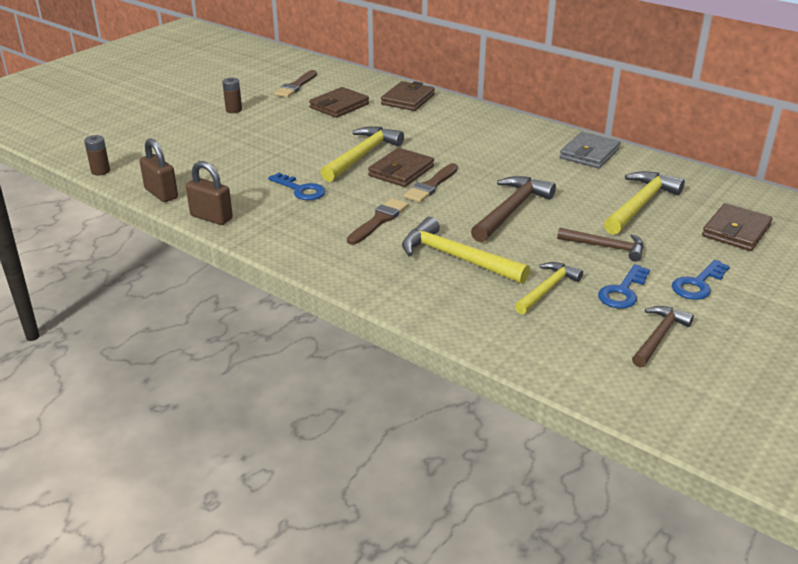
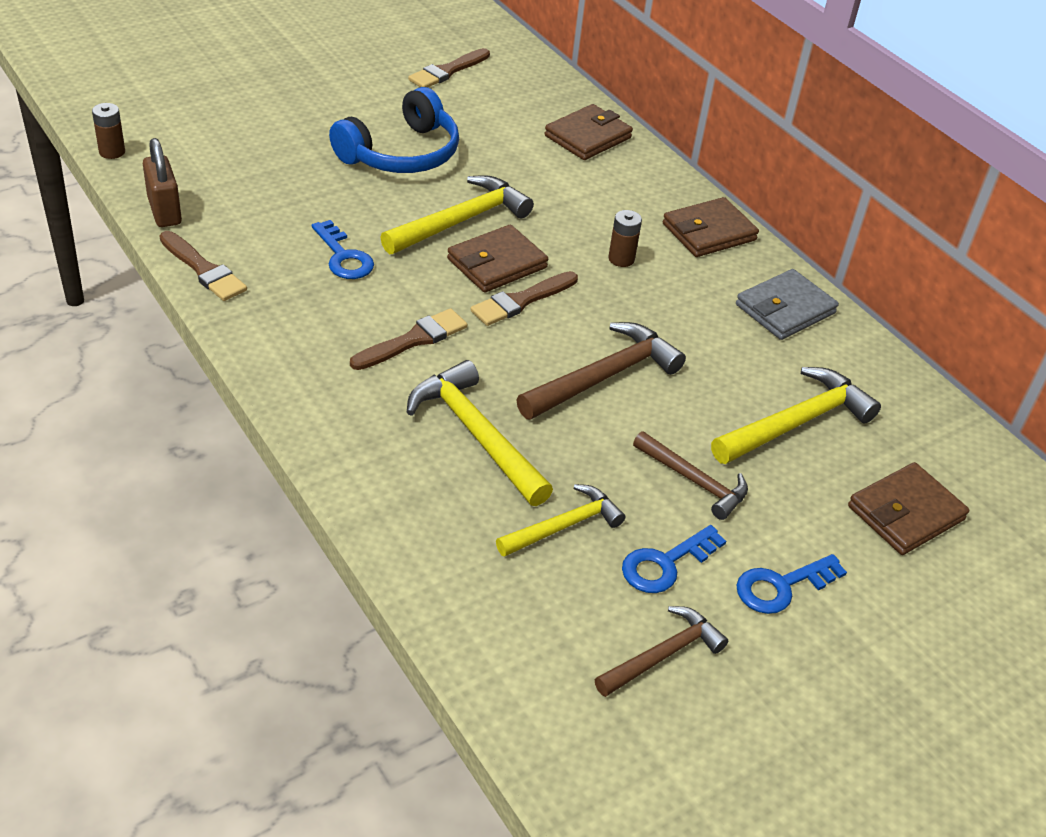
camera: 15 degrees right, 10 degrees up
brown padlock [186,161,233,225] -> brown brush [160,231,247,301]
brown battery [222,77,242,113] -> brown battery moved to [608,210,642,267]
brown wallet [309,87,369,118] -> brown wallet moved to [663,197,759,257]
none -> blue headphones [329,87,459,173]

